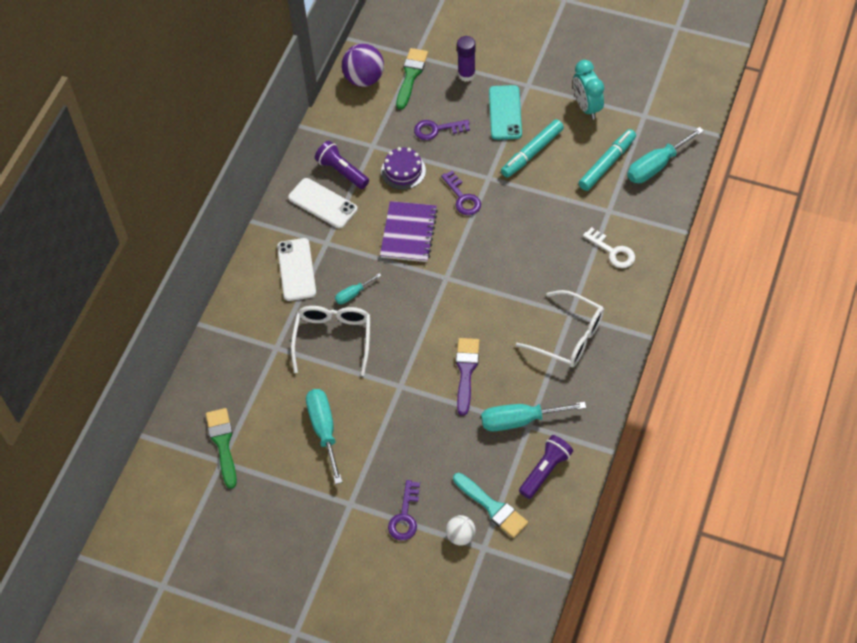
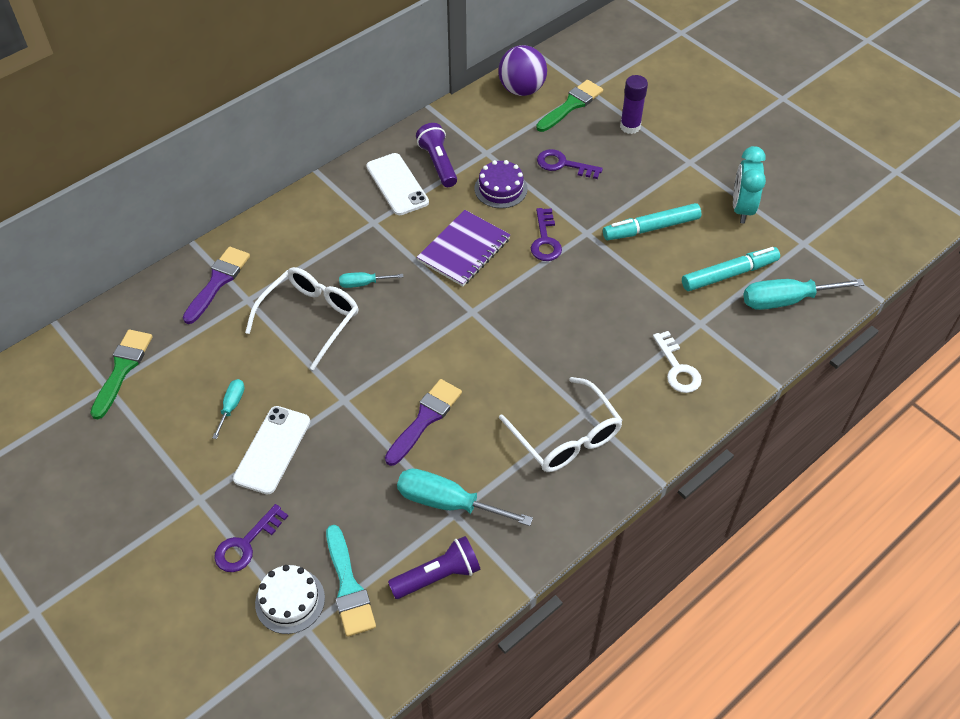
camera: 25 degrees right, 5 degrees down
white phone [277,238,316,301] -> white phone moved to [233,406,310,495]
turquoise screwdriver [306,389,342,484] -> turquoise screwdriver [212,379,245,439], size x0.53
white ball [446,515,476,546] -> white cake [255,565,325,634]
turquoise phone [489,85,522,140] -> none
none -> purple brush [183,247,250,324]

